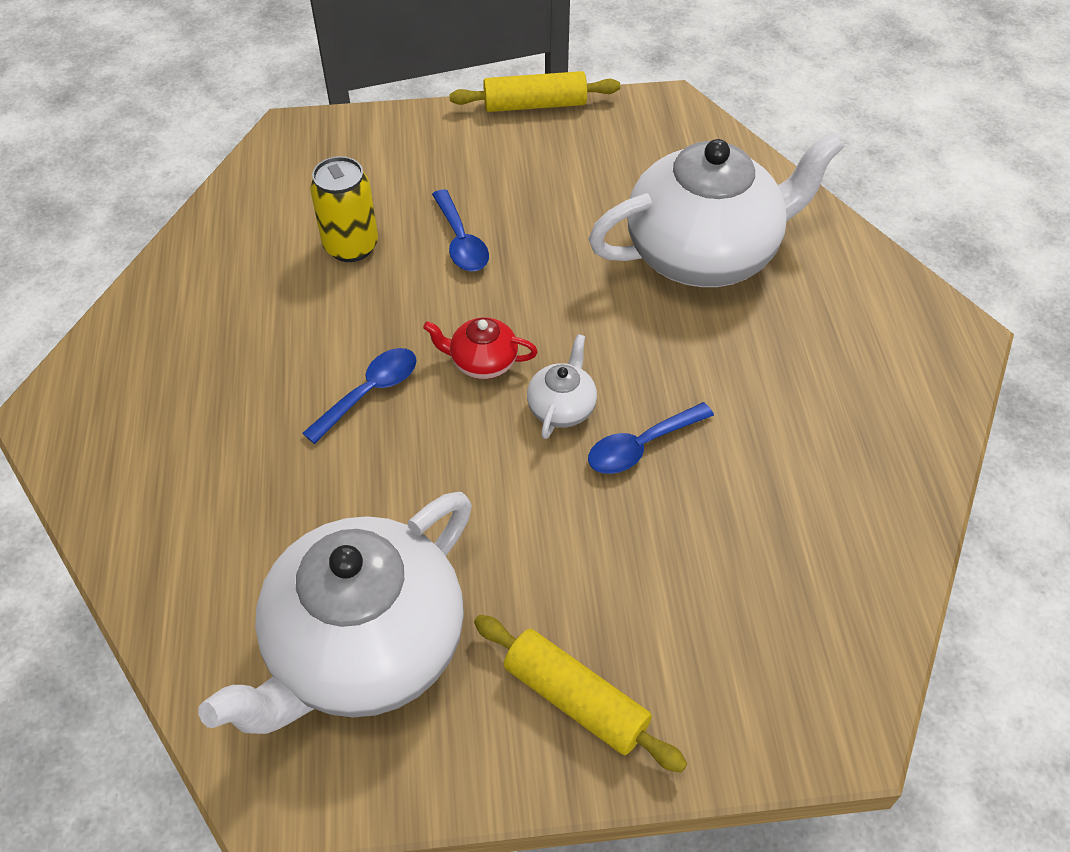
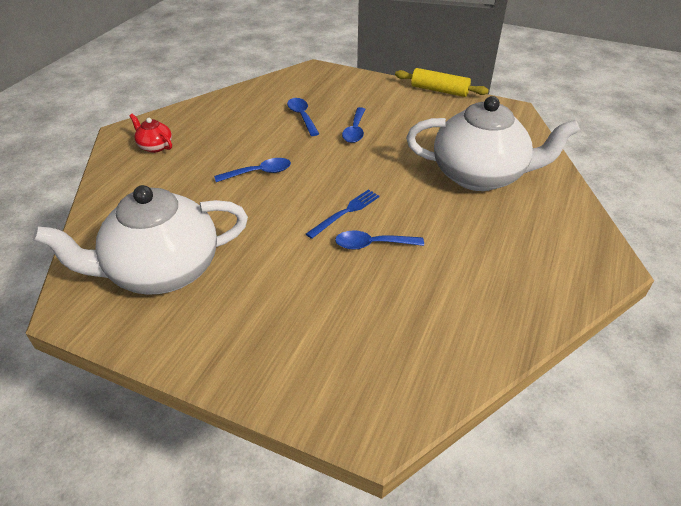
camera: 30 degrees right, 10 degrees down
yellow can [310,156,378,262] -> blue spoon [287,98,319,136]
red teapot [423,317,538,379] -> red teapot moved to [130,114,172,153]
yellow rolling pin [474,615,687,773] -> none
white teapot [527,334,597,439] -> blue fork [306,189,380,239]

